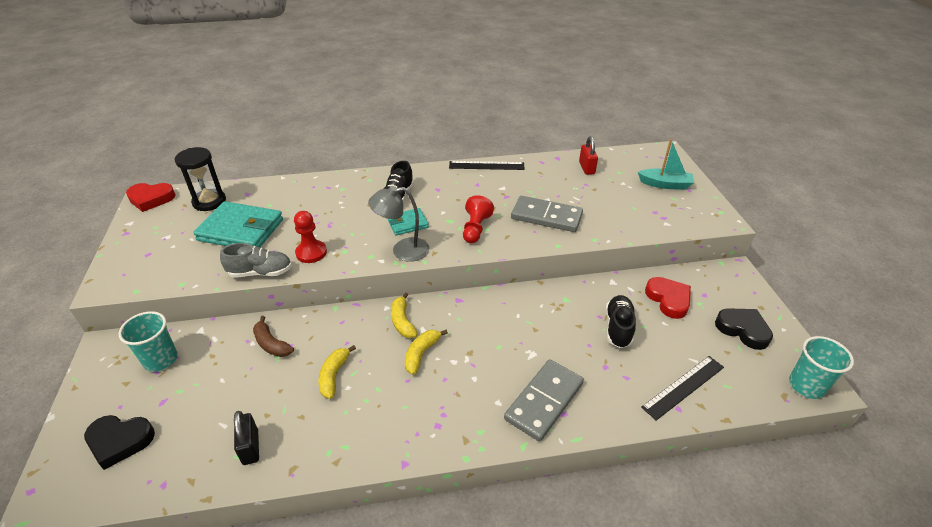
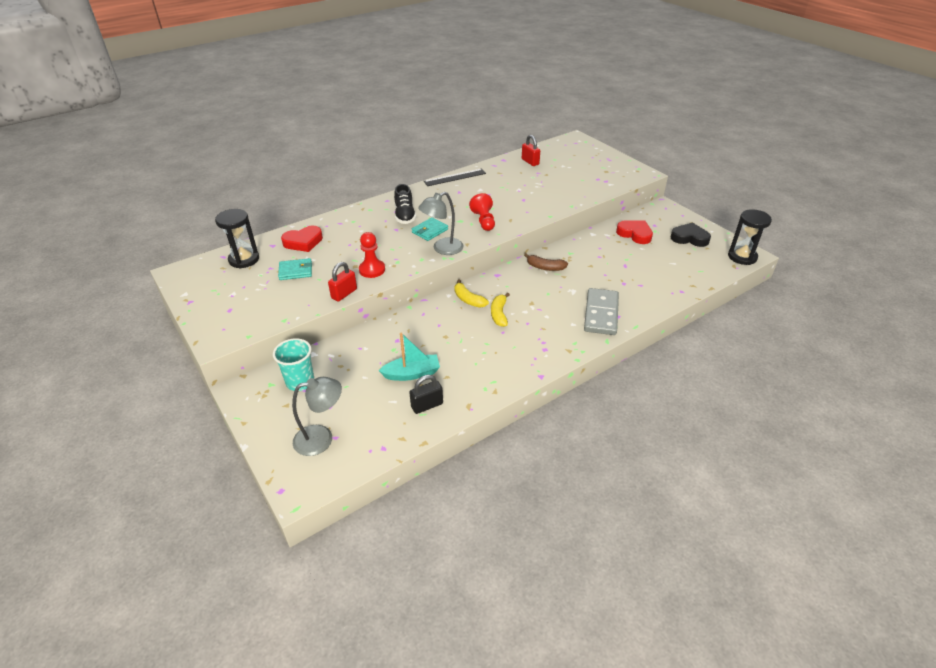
camera: 25 degrees left, 0 degrees up
black heart [84,415,155,470] -> grey lamp [292,377,342,456]
red heart [126,183,176,212] -> red heart moved to [281,226,323,252]
turquoise wallet [193,201,283,247] -> turquoise wallet [278,258,312,280], size x0.53
grey shoe [220,243,292,278] -> red padlock [328,262,357,302]
black padlock [234,411,259,465] -> black padlock turned 75 degrees counterclockwise [409,375,443,414]
brown banana [253,316,294,357] -> brown banana moved to [524,253,568,271]
yellow banana [318,345,356,399] -> none
grey domino [511,196,583,232] -> none
black shoe [605,295,636,348] -> none
turquoise boat [638,139,694,190] -> turquoise boat moved to [379,333,440,381]
black ruler [641,356,724,421] -> none
turquoise cup [789,336,854,399] -> black hourglass [728,209,772,265]

